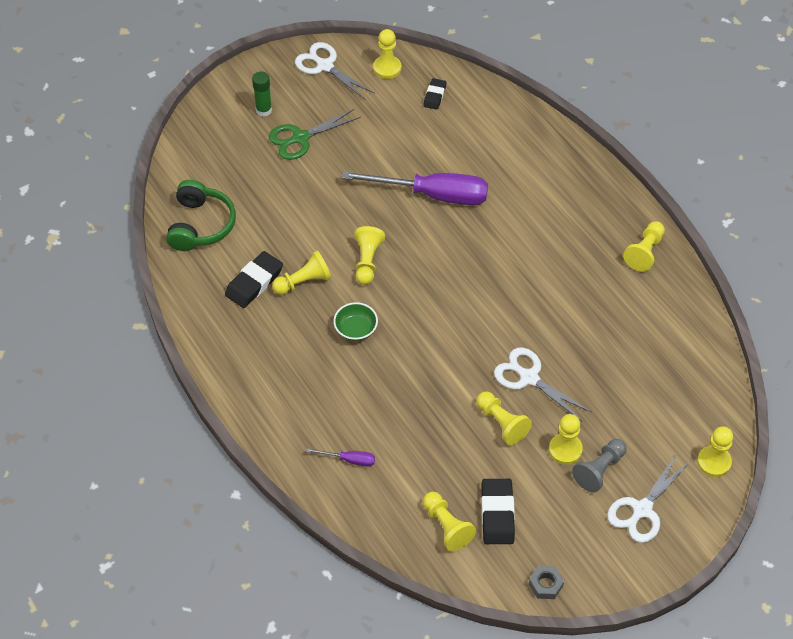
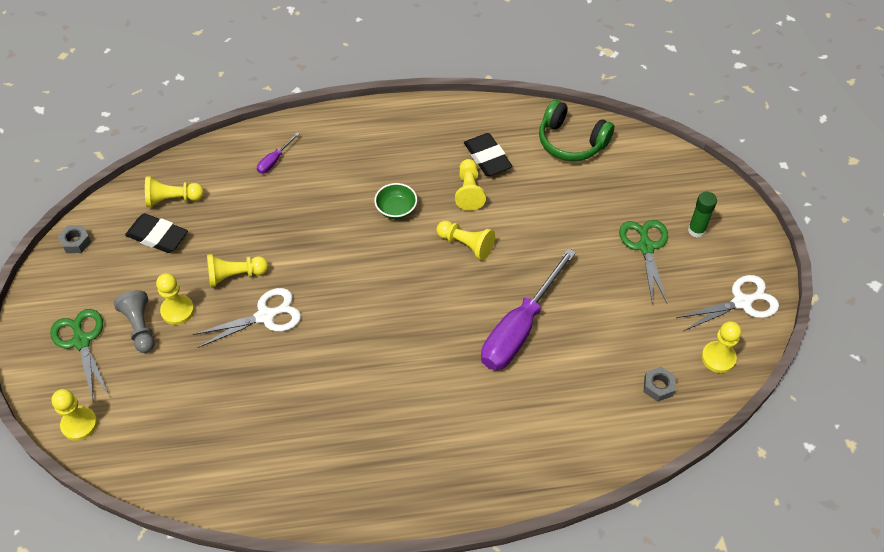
camera: 115 degrees right, 0 degrees up
black eraser [423,78,446,110] -> grey nut [644,367,676,402]
white scissors [607,454,691,543] -> green scissors [50,309,110,400]
yellow pawn [623,221,665,271] -> none

